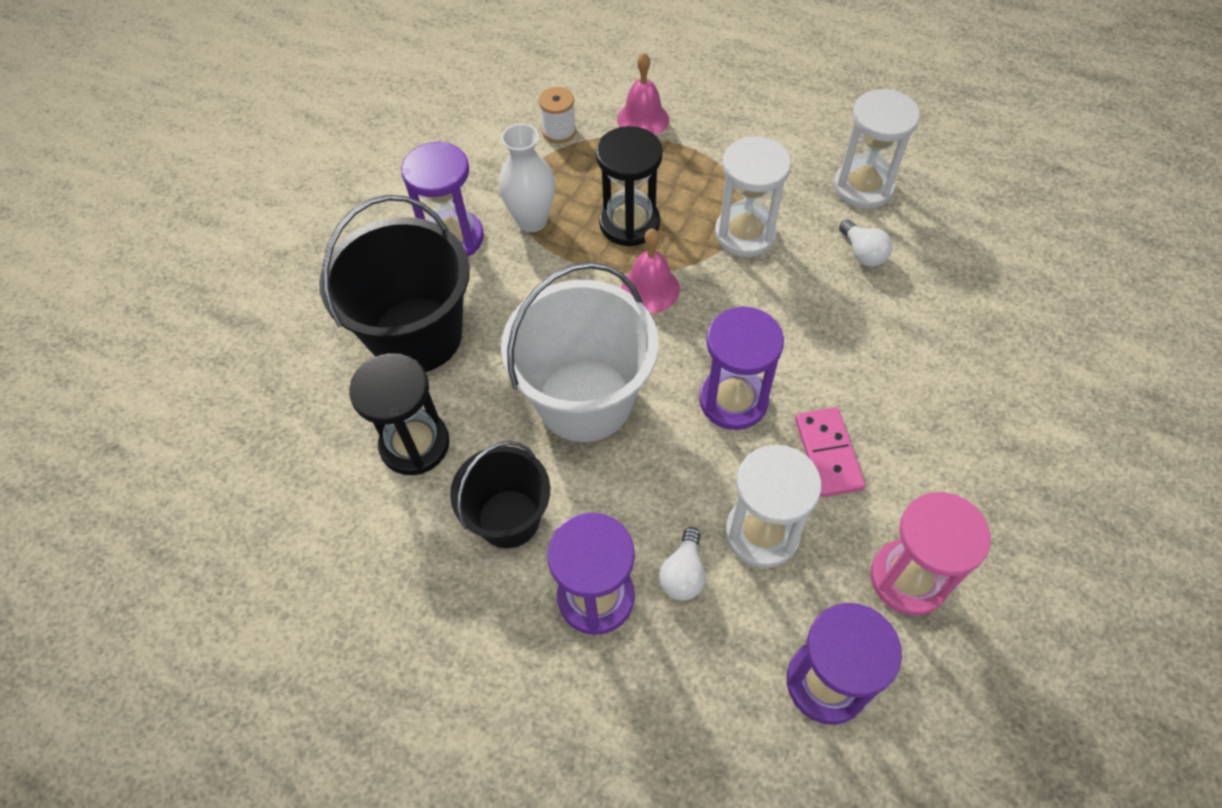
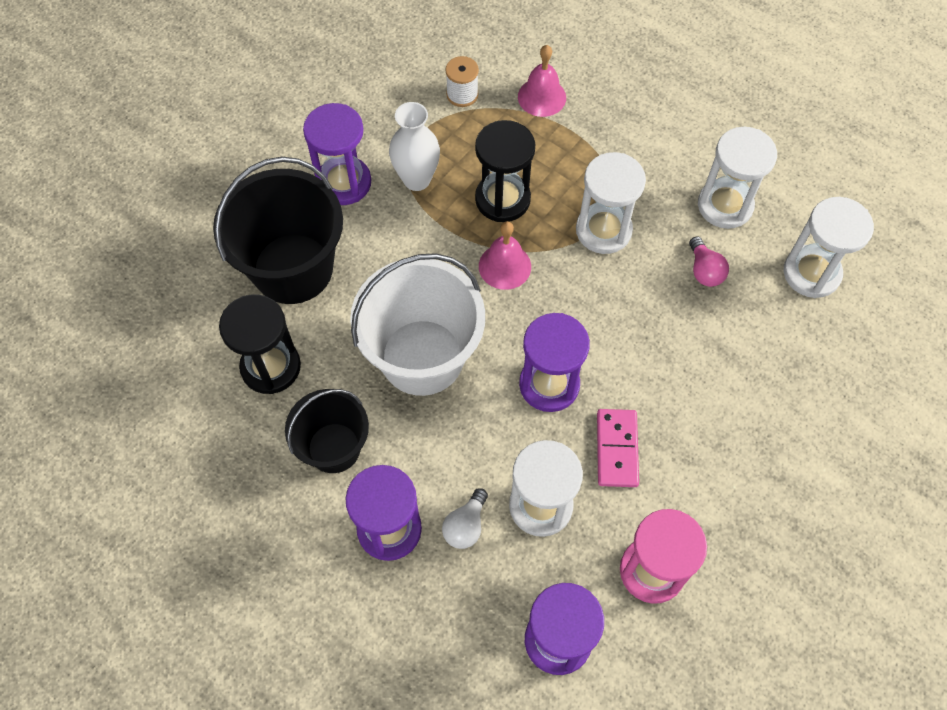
camera: 10 degrees right, 5 degrees up
white light bulb [839,220,892,267] -> pink light bulb [689,236,729,287]
none -> white hourglass [783,197,874,298]

